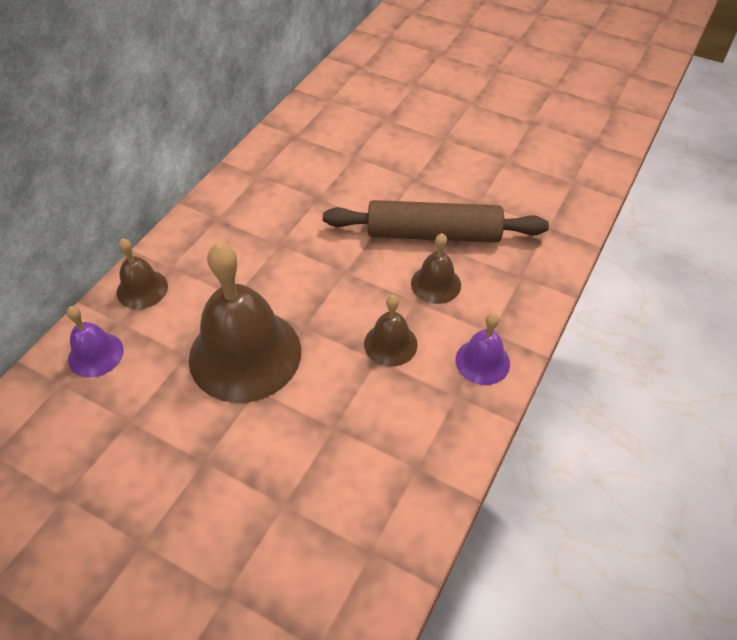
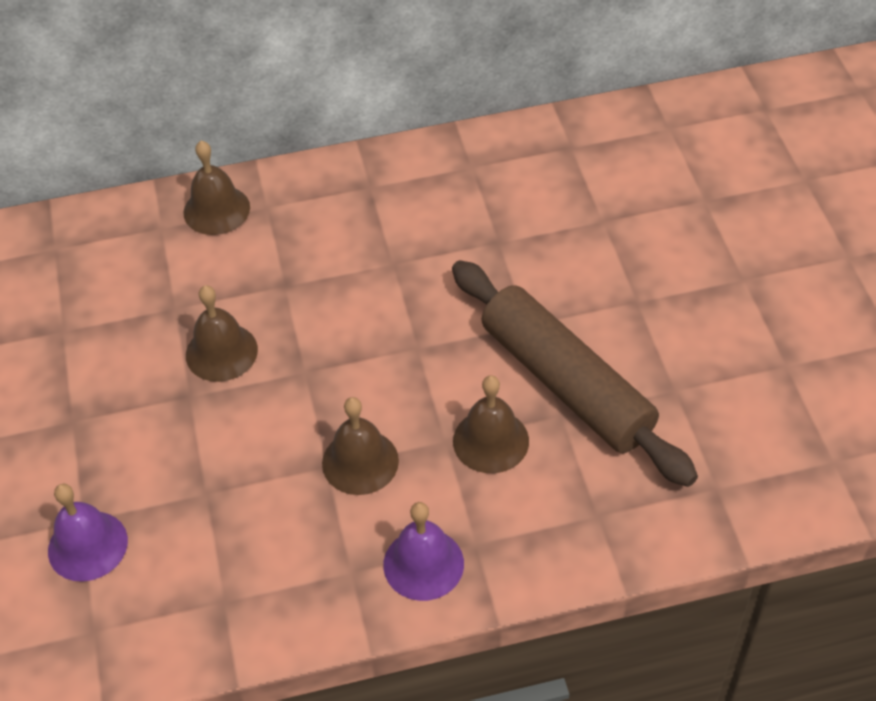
camera: 50 degrees right, 0 degrees up
purple bell [66,306,124,378] -> purple bell moved to [48,483,128,582]
brown bell [189,243,301,403] -> brown bell [186,285,258,382], size x0.48

